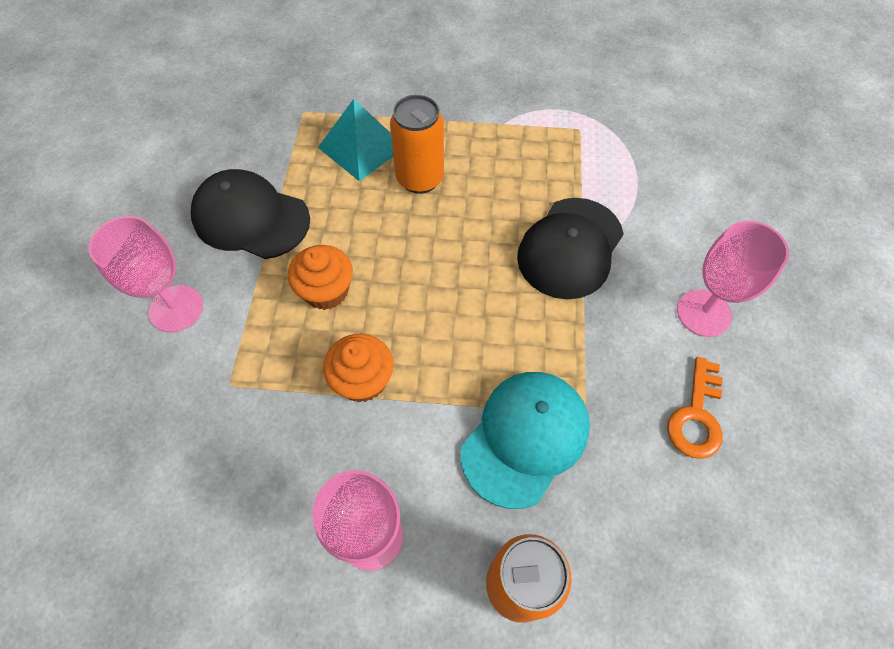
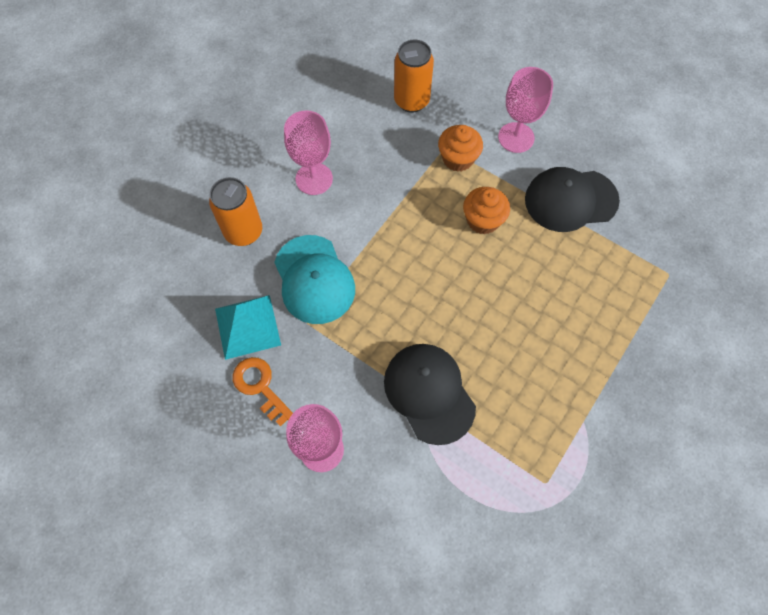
camera: 120 degrees right, 5 degrees up
black cap [191,169,310,259] -> black cap turned 150 degrees counterclockwise [525,167,620,232]
turquoise pyramid [318,99,393,181] -> turquoise pyramid moved to [215,295,281,360]
orange cupcake [323,334,393,402] -> orange cupcake moved to [438,125,483,172]
orange can [390,95,444,194] -> orange can moved to [394,39,434,113]

